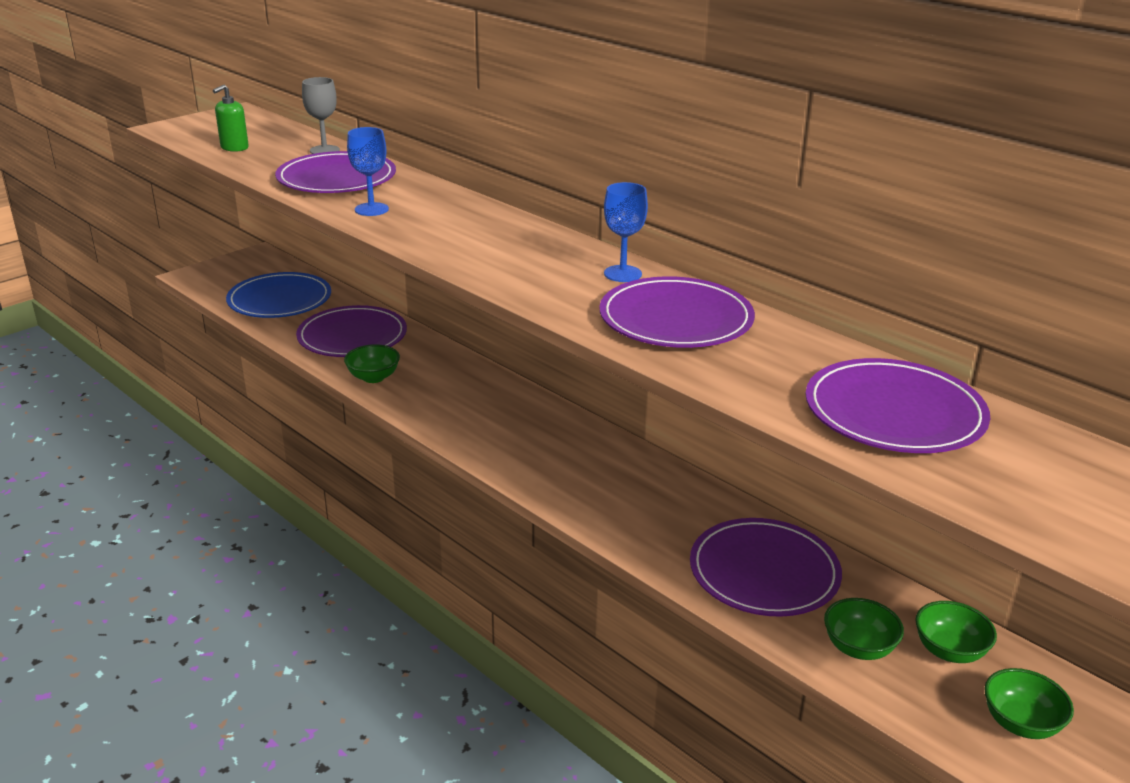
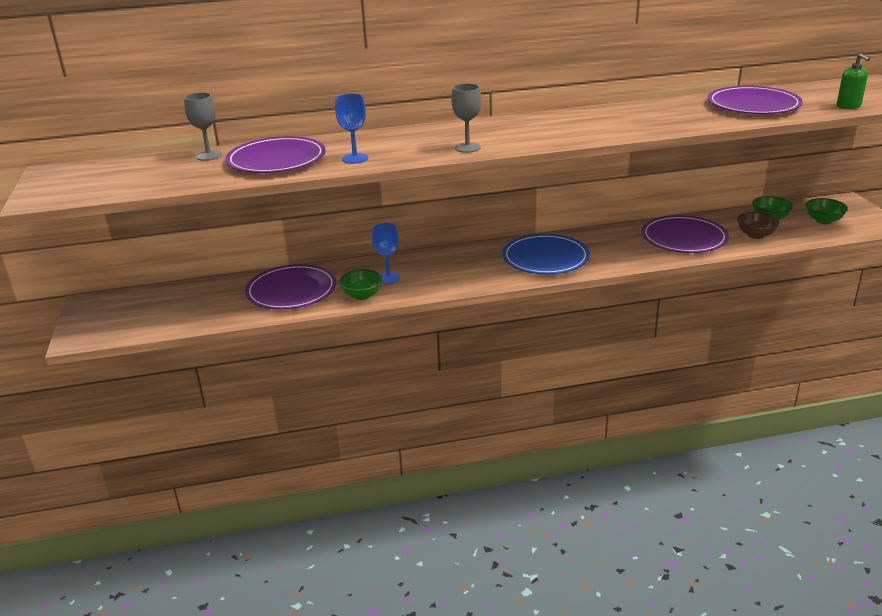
camera: 55 degrees left, 0 degrees up
green soap dispenser [213,85,249,152] -> green soap dispenser moved to [837,54,870,109]
blue plate [226,272,331,318] -> blue plate moved to [502,234,590,274]
purple plate [599,276,755,348] -> none
blue goblet [604,182,648,282] -> blue goblet moved to [372,223,400,284]
green bowl [824,598,904,660] -> brown bowl [737,212,779,239]
none -> grey goblet [451,83,481,153]

